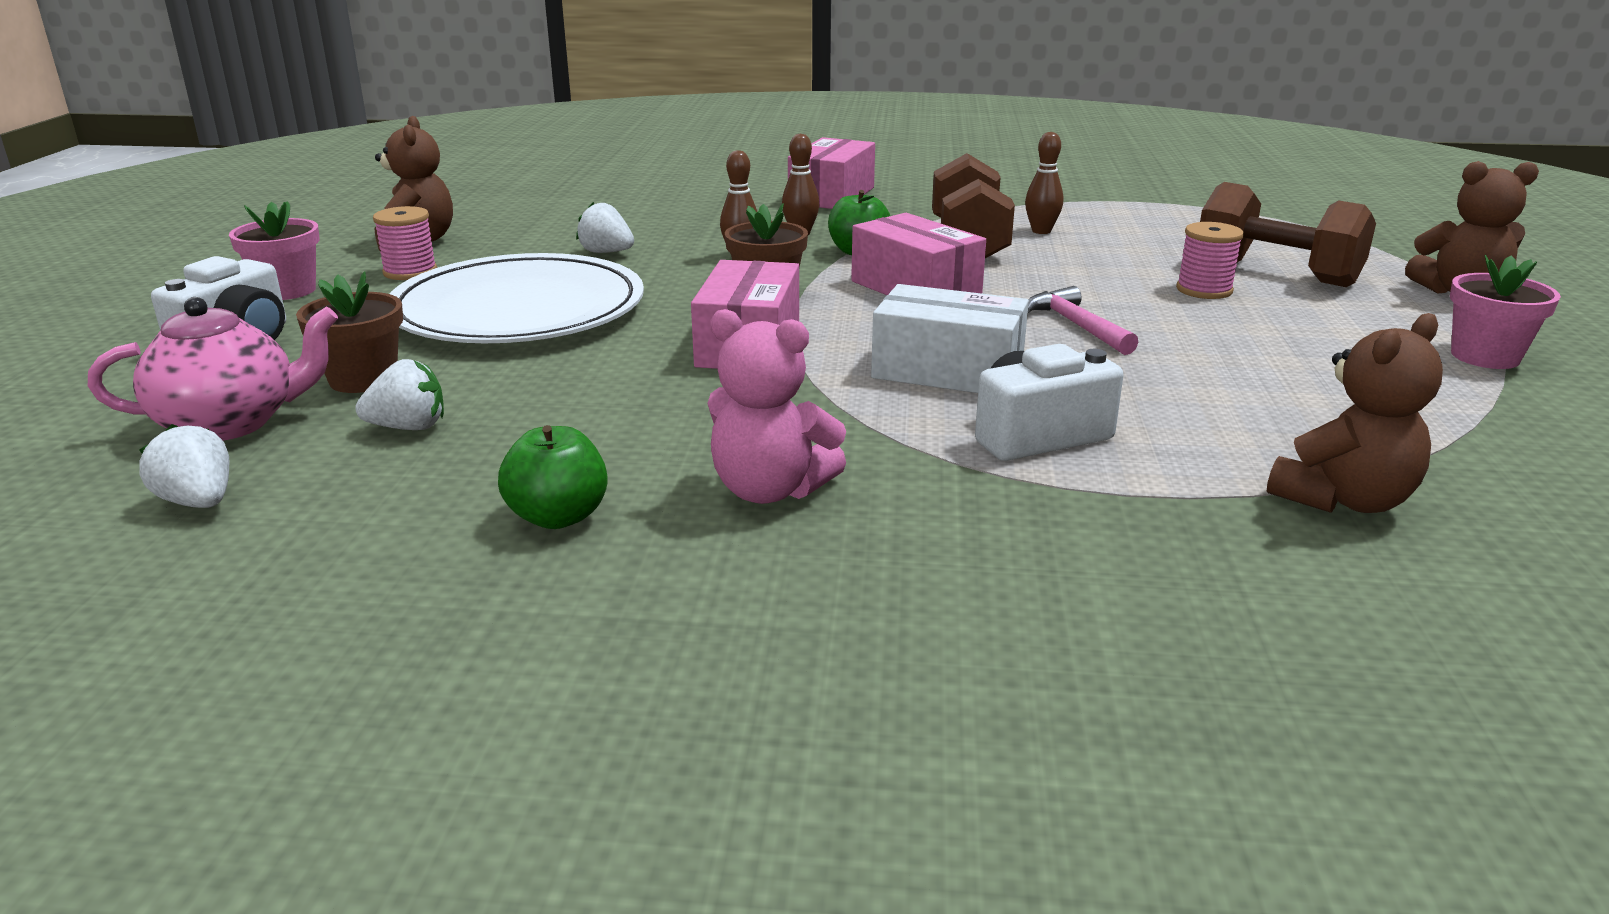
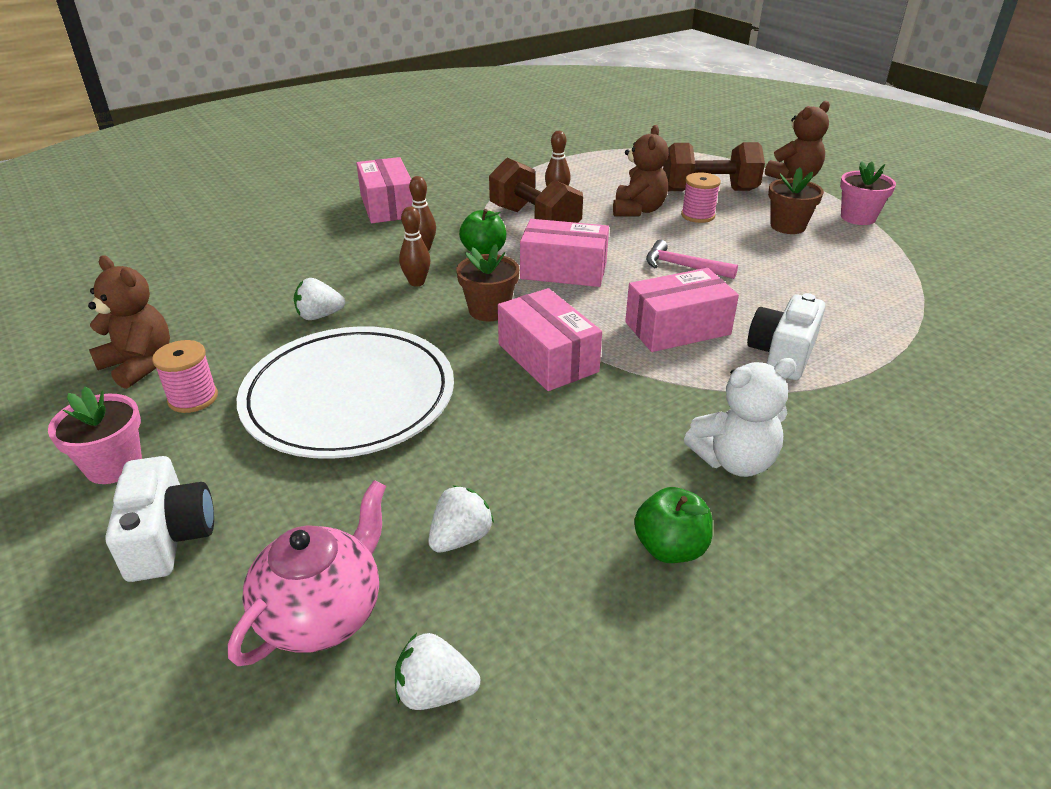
camera: 40 degrees left, 10 degrees up
brown flower pot [296,271,403,393] -> brown flower pot moved to [768,167,824,234]
pink teddy bear [708,309,846,504] -> white teddy bear [684,358,796,477]
white box [871,284,1029,393] -> pink box [625,268,739,352]
brown teddy bear [1267,313,1443,513] -> brown teddy bear moved to [613,125,669,217]

